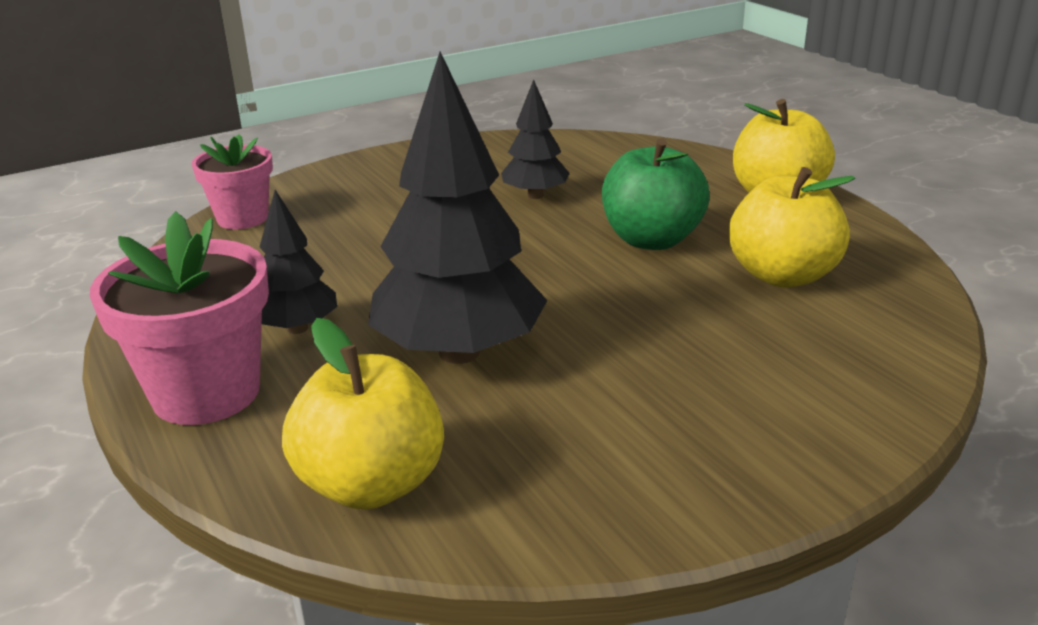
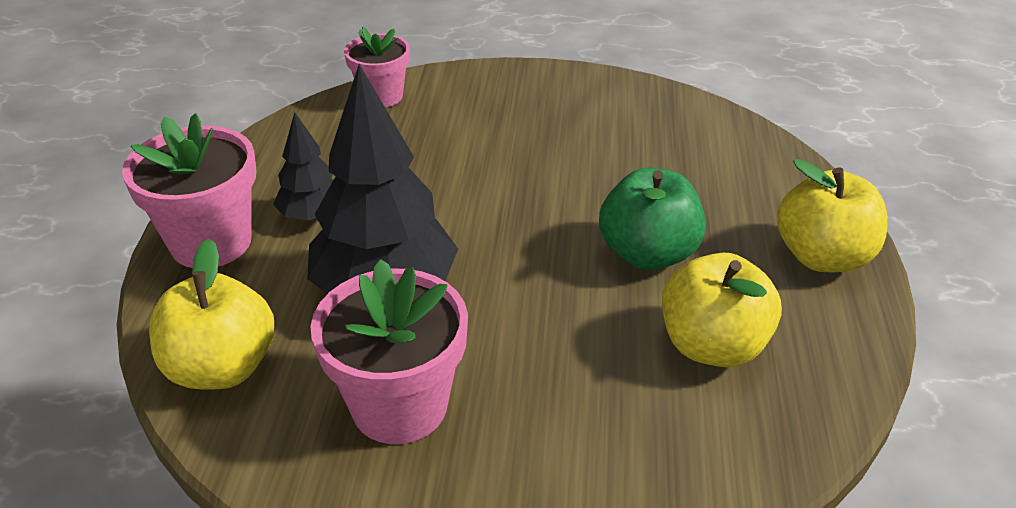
camera: 35 degrees right, 10 degrees up
black tree [501,79,570,199] -> none
none -> pink flower pot [310,259,468,444]

